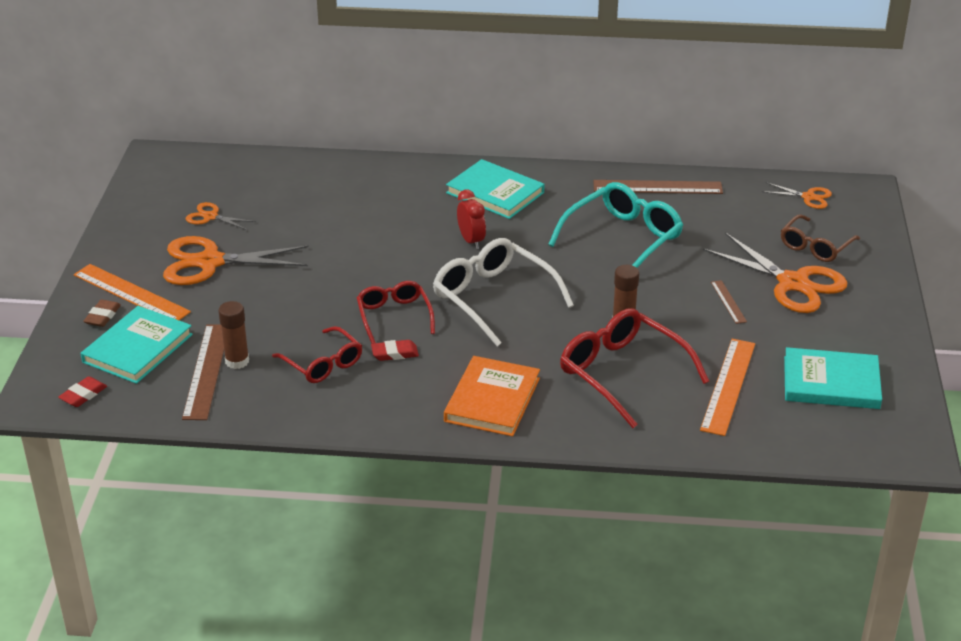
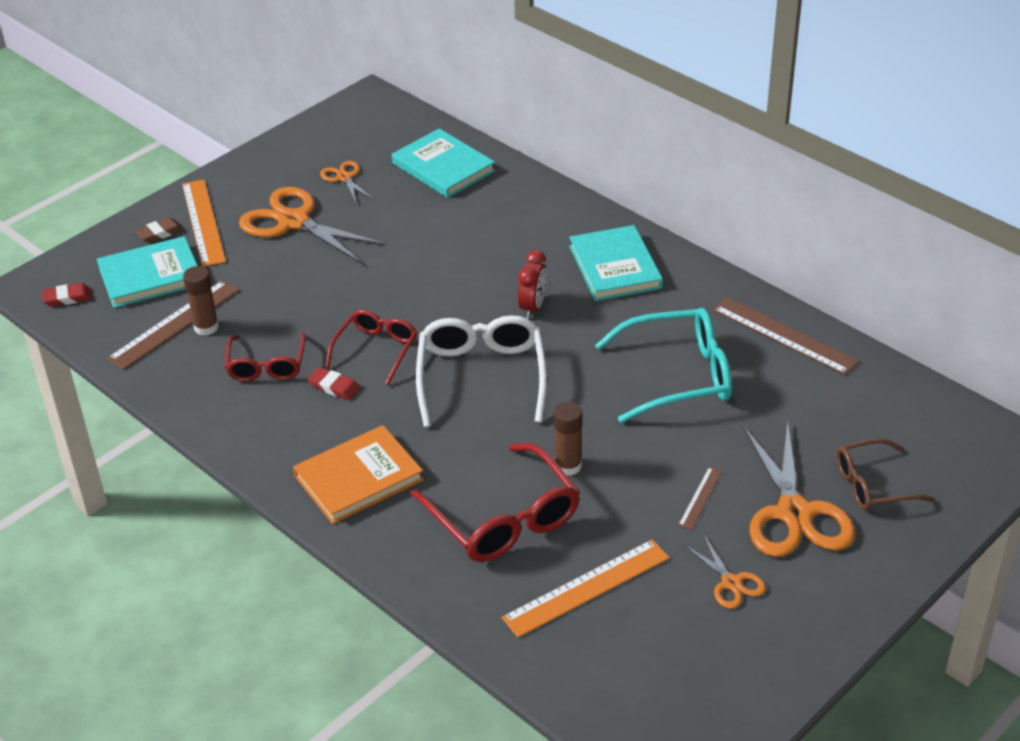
camera: 40 degrees right, 5 degrees up
red glasses [560,308,709,428] -> red glasses turned 150 degrees clockwise [411,443,580,562]
orange scissors [762,182,832,209] -> orange scissors moved to [684,535,766,609]
turquoise book [784,347,882,409] -> turquoise book moved to [392,128,495,198]

